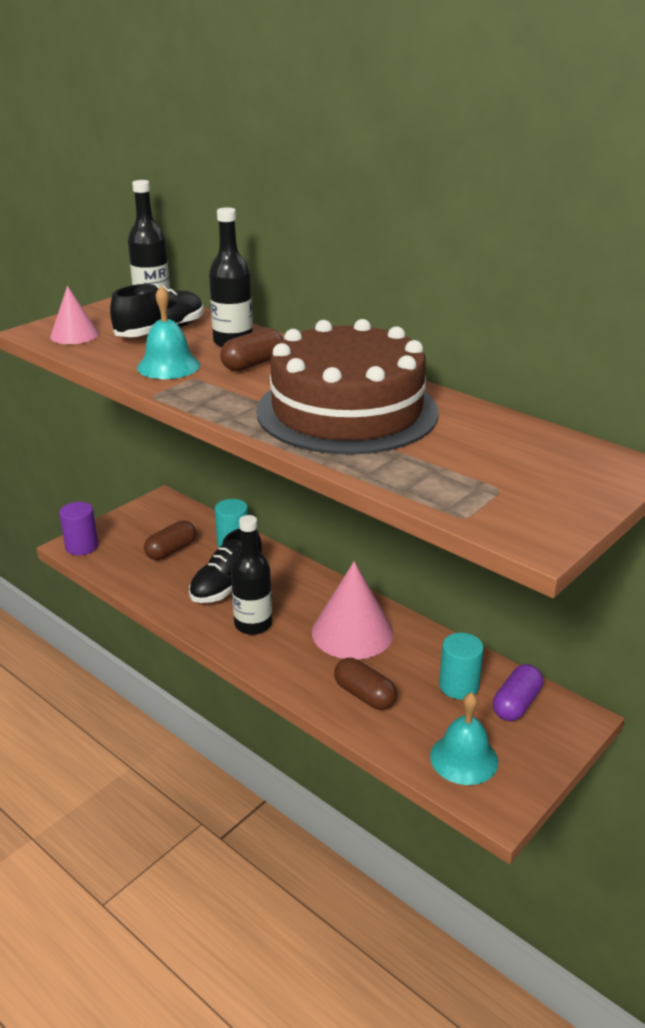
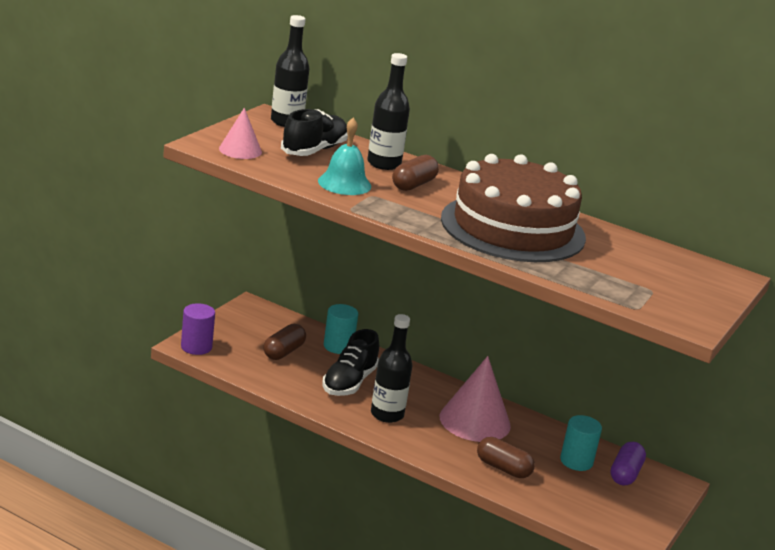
camera: 15 degrees left, 5 degrees down
turquoise bell [430,692,498,785] -> none

